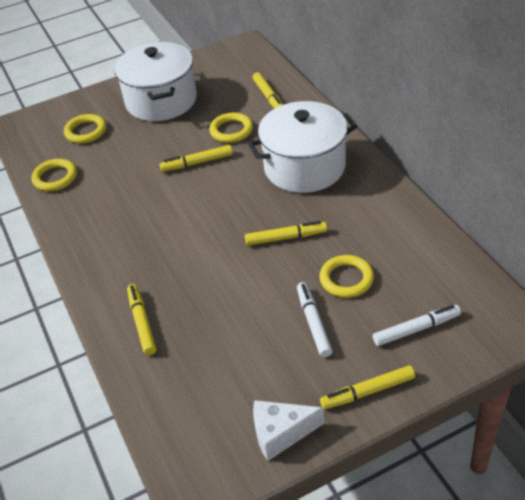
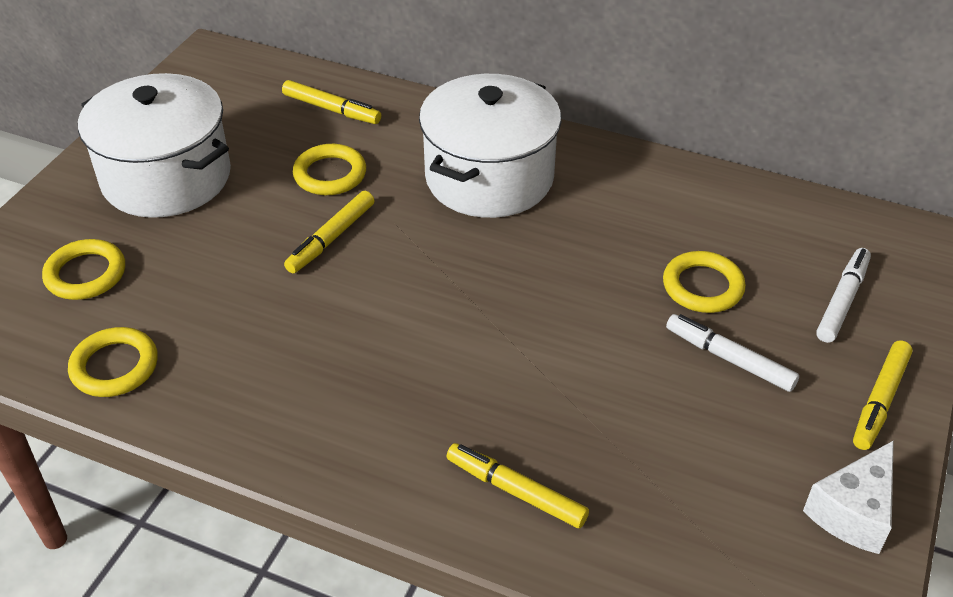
camera: 45 degrees left, 0 degrees up
yellow marker [245,221,327,246] -> none

